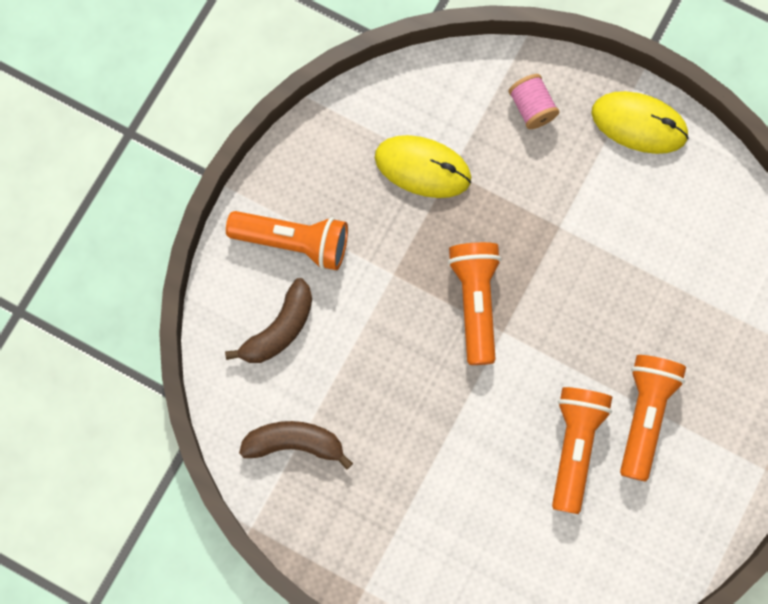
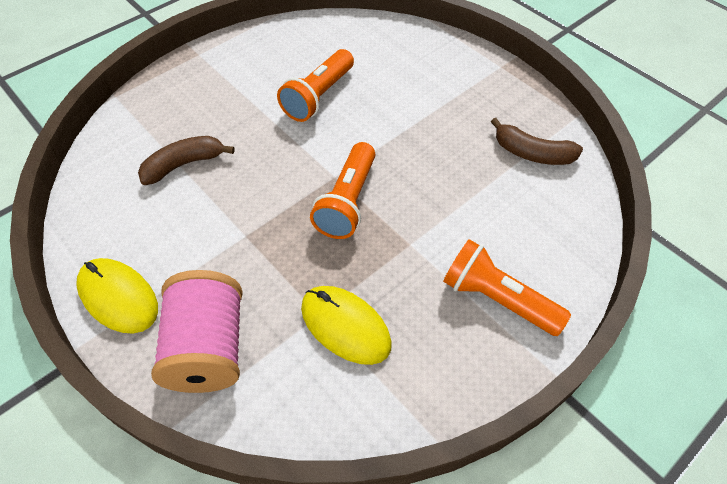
camera: 160 degrees left, 20 degrees down
brown banana [225,278,312,363] -> brown banana moved to [138,136,235,185]
pink spool [508,74,559,129] -> pink spool [151,270,242,393], size x1.96
orange flashlight [620,355,686,482] -> none

